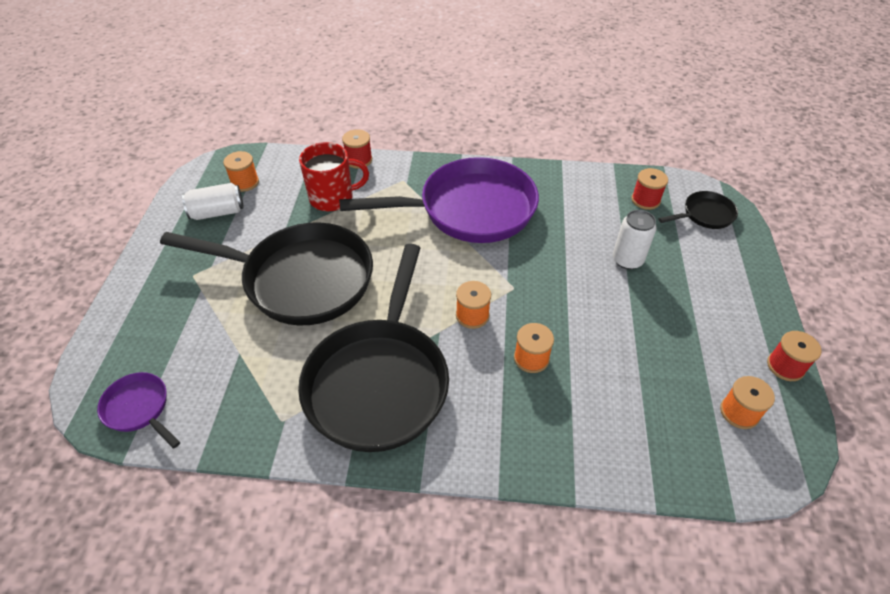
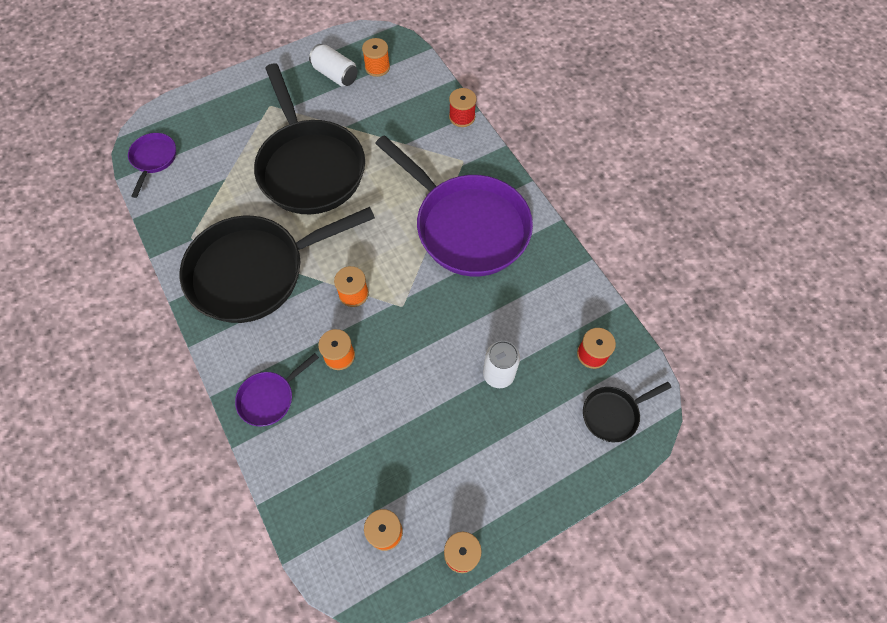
camera: 55 degrees right, 15 degrees up
red mug [299,142,369,211] -> none
black pan [658,191,738,229] -> black pan turned 120 degrees clockwise [583,382,672,442]
none -> purple pan [235,353,319,426]

